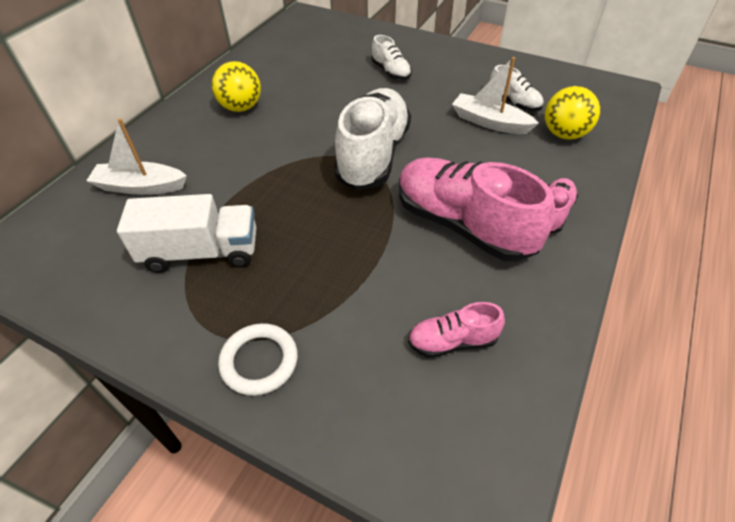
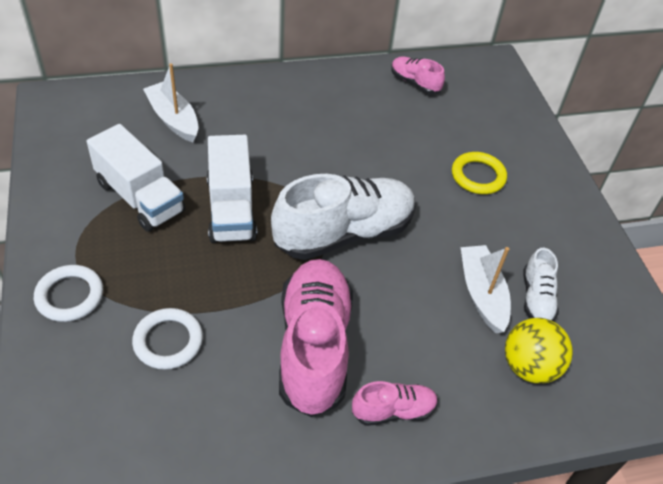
camera: 45 degrees right, 0 degrees up
yellow ball [211,61,261,112] -> none
white shoe [371,35,412,80] -> yellow ring [452,152,507,194]
pink shoe [408,302,505,358] -> pink shoe moved to [391,57,445,94]
none -> white ring [132,308,203,370]
none -> white truck [207,135,257,243]

